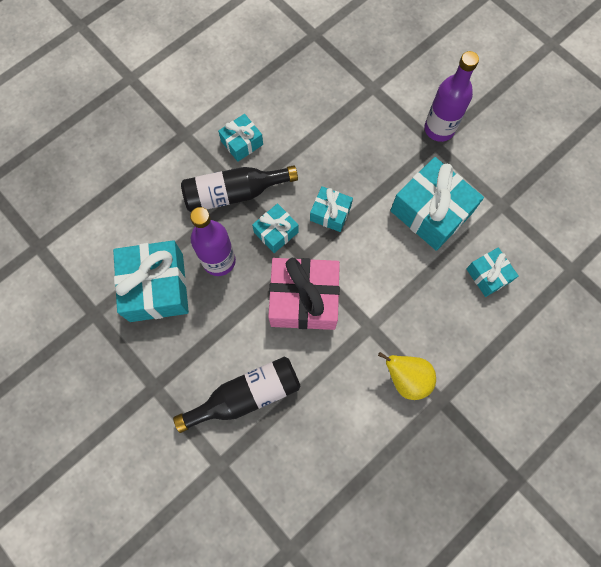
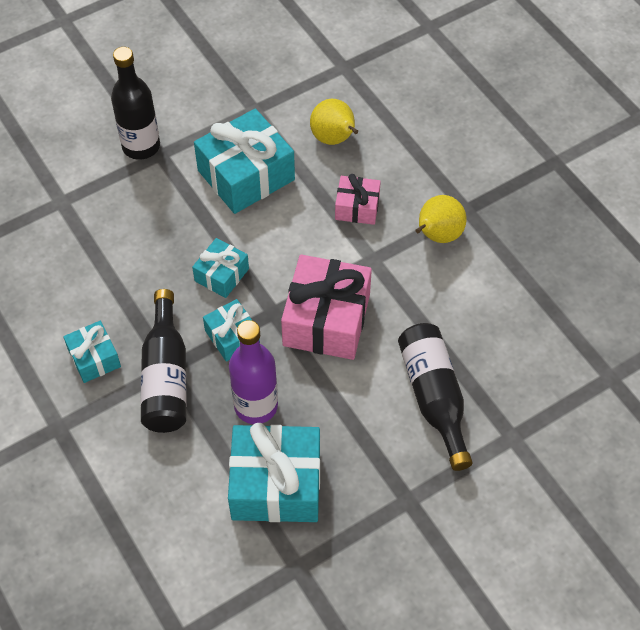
camera: 80 degrees left, 15 degrees down
purple bottle [424,51,479,142] -> black bottle [111,47,160,160]
turquoise gift [466,247,519,297] -> yellow pear [310,99,358,145]
none -> pink gift [335,174,381,225]

